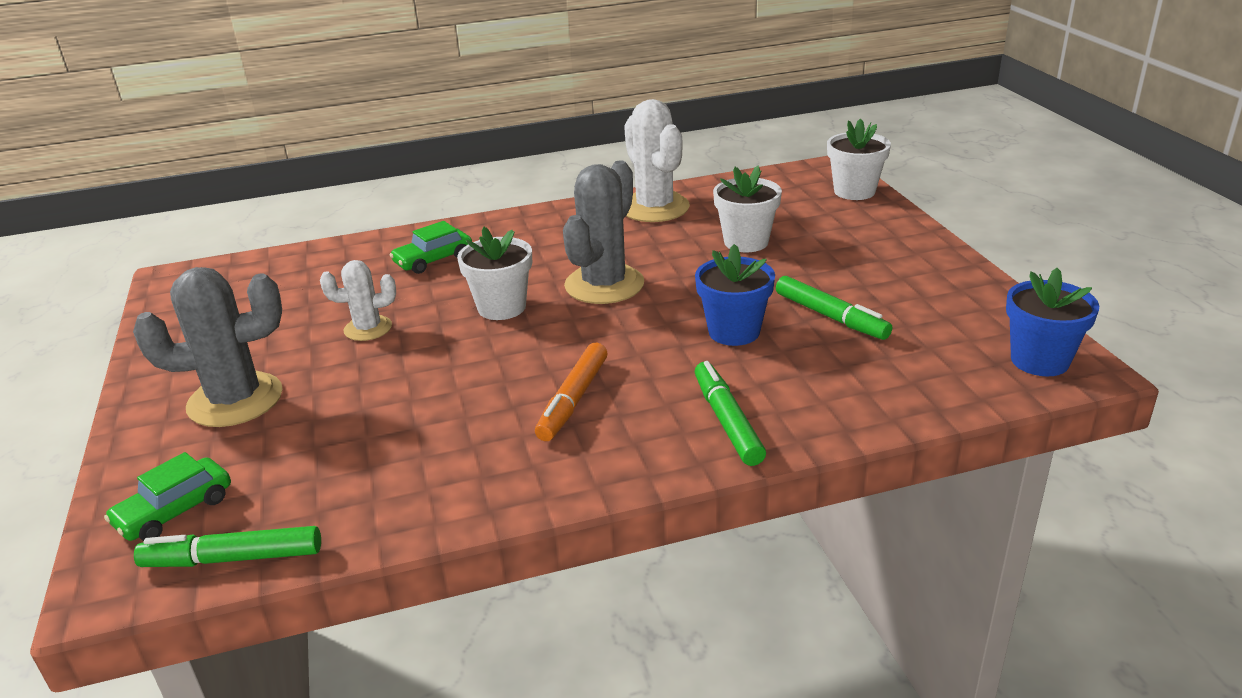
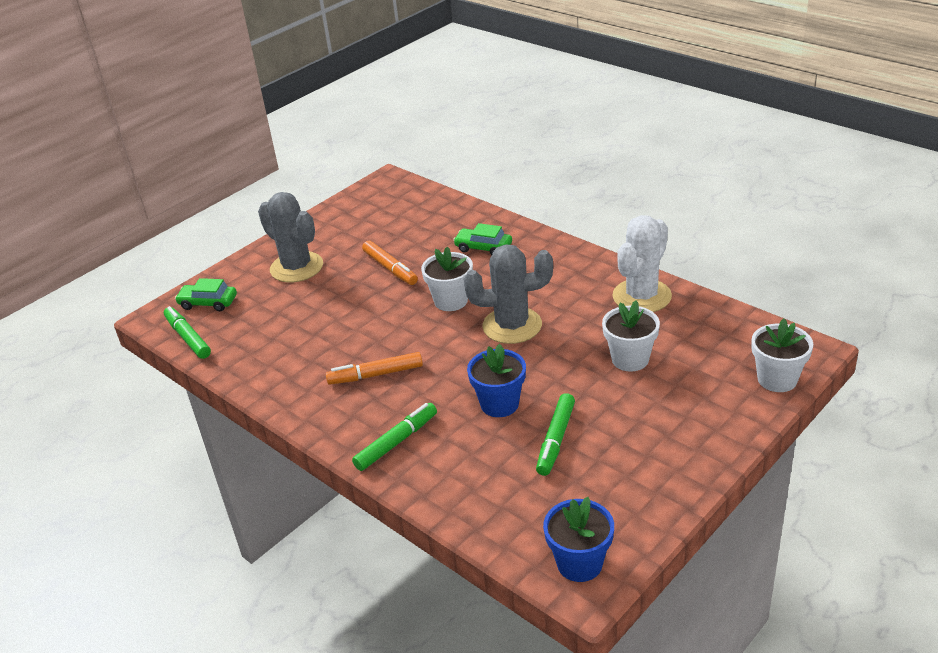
camera: 60 degrees right, 5 degrees up
white cactus [320,260,396,341] -> orange marker [362,241,418,285]

